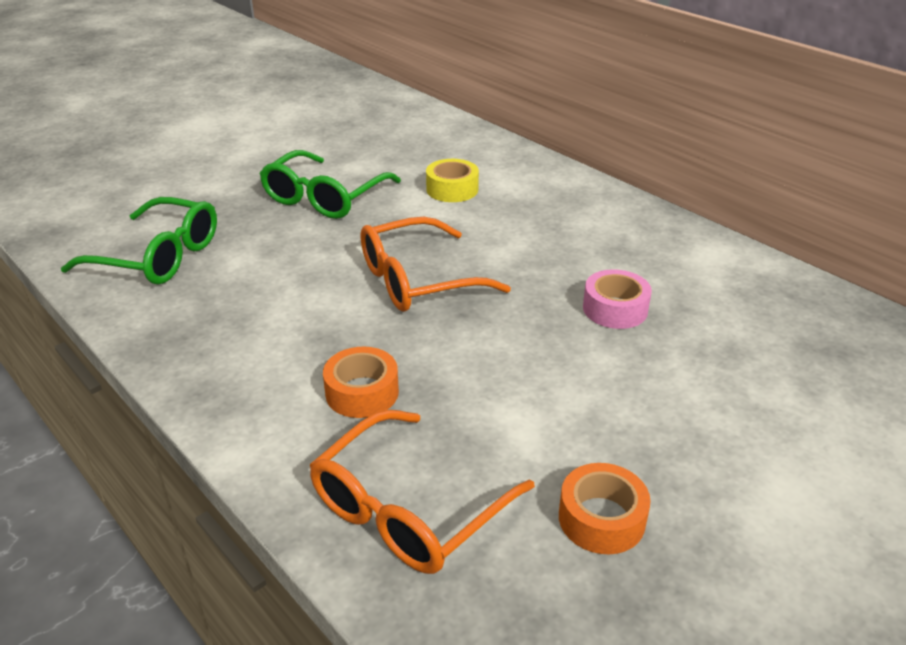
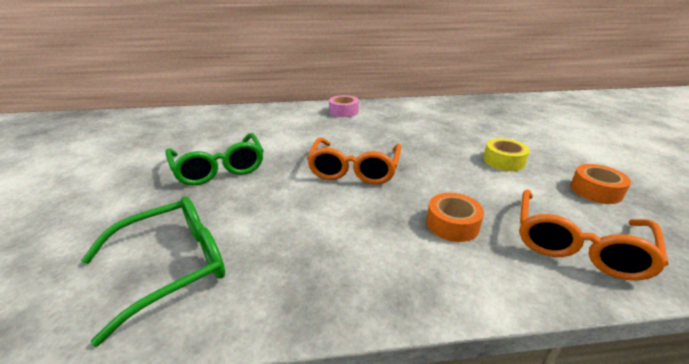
camera: 55 degrees left, 5 degrees down
orange glasses [309,410,535,574] -> orange glasses turned 45 degrees clockwise [519,189,669,281]
yellow tape [426,159,479,202] -> yellow tape moved to [483,138,530,171]
pink tape [583,269,652,329] -> pink tape moved to [329,95,359,117]

